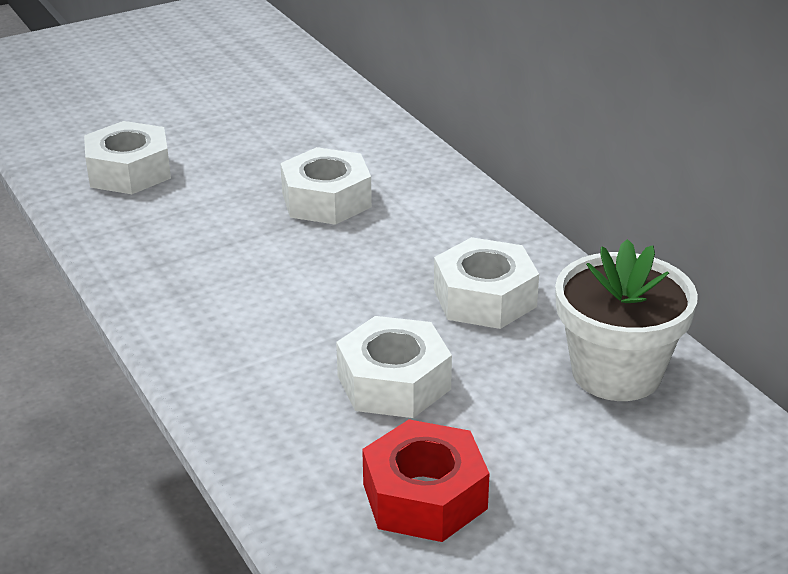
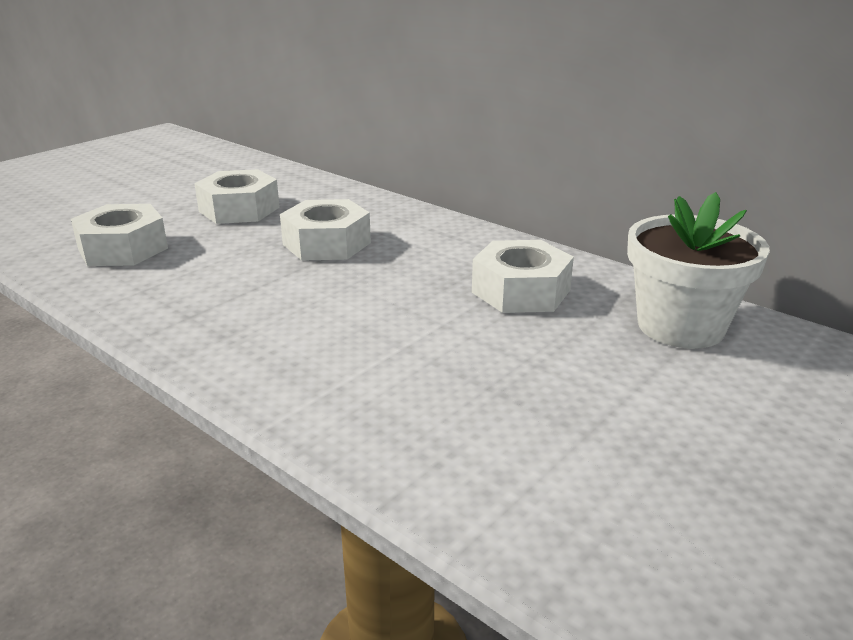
camera: 20 degrees left, 5 degrees down
white nut [336,316,452,418] -> white nut moved to [194,169,280,224]
red nut [362,419,490,542] -> none

